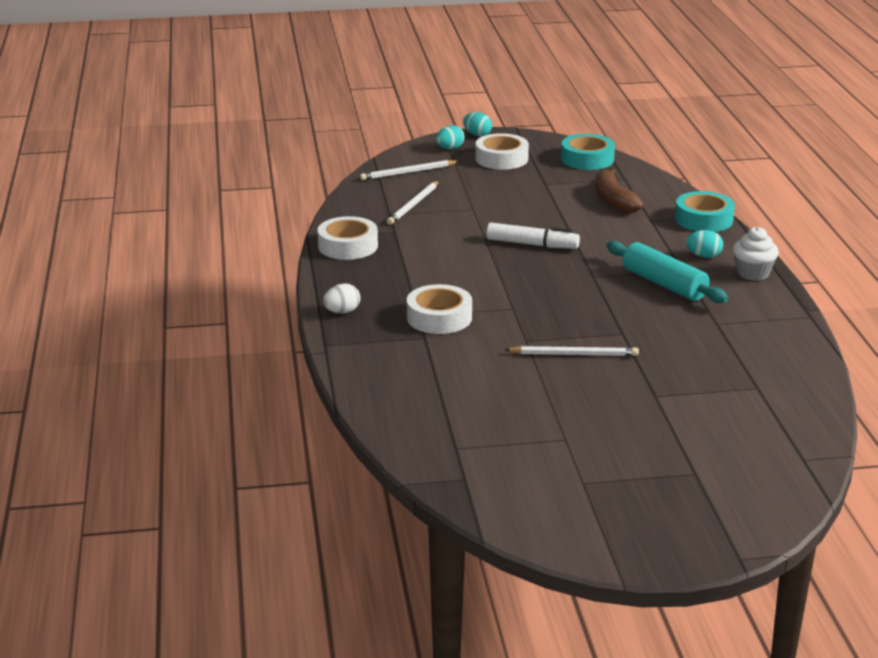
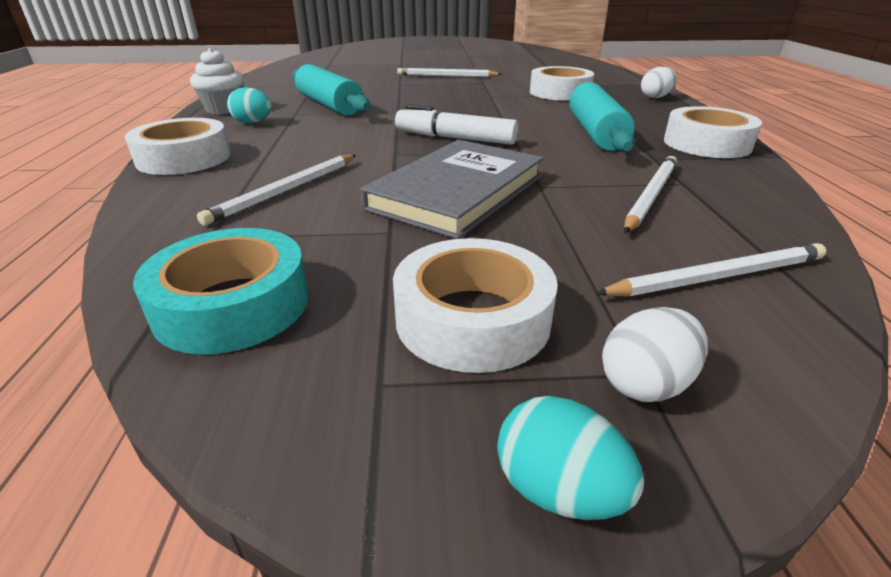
camera: 175 degrees left, 5 degrees up
turquoise egg [436,125,465,149] -> white egg [602,307,708,402]
brown banana [595,168,643,213] -> white pencil [197,154,356,225]
turquoise tape [675,191,735,232] -> white tape [125,118,231,175]
none -> grey book [360,140,544,239]
none -> turquoise rolling pin [569,82,635,152]

